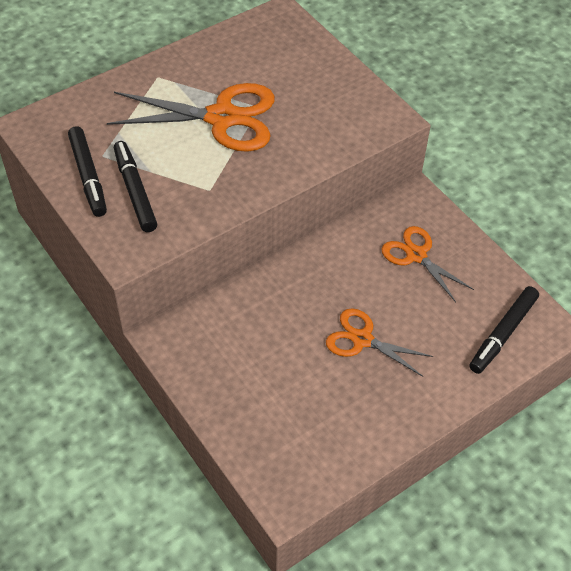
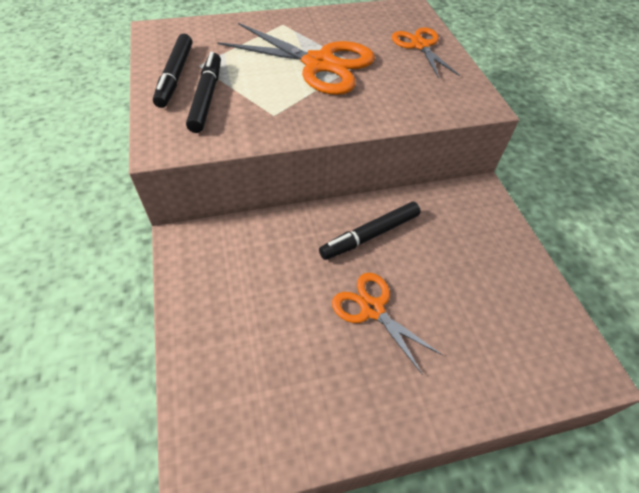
camera: 20 degrees right, 0 degrees up
orange scissors [382,226,474,302] -> orange scissors moved to [392,27,460,79]
black marker [469,286,539,374] -> black marker moved to [319,202,421,260]

